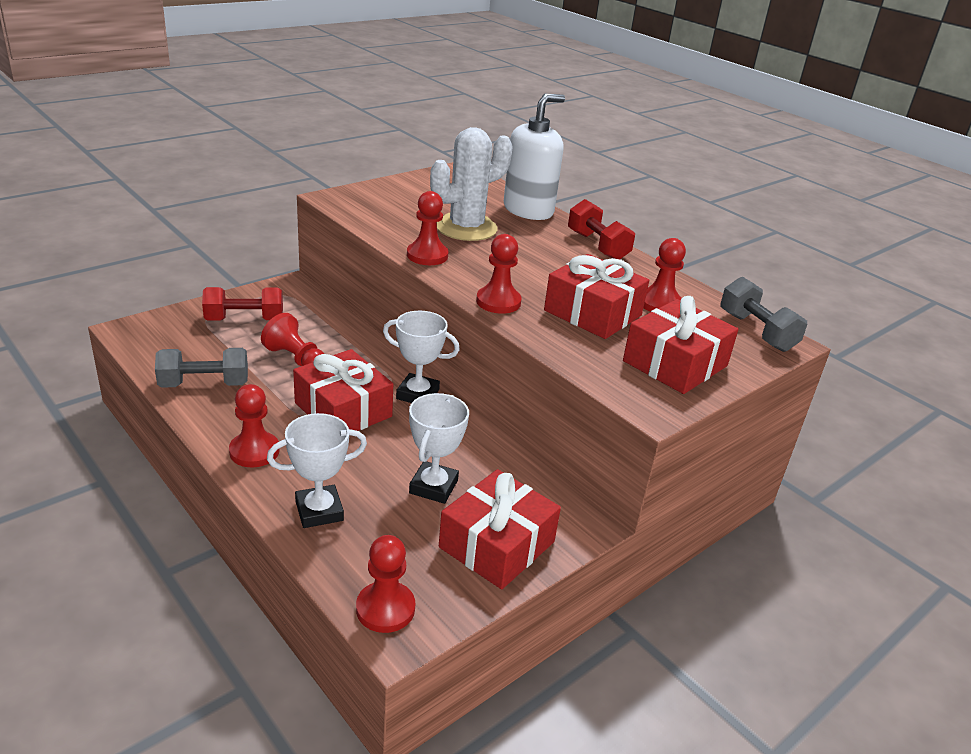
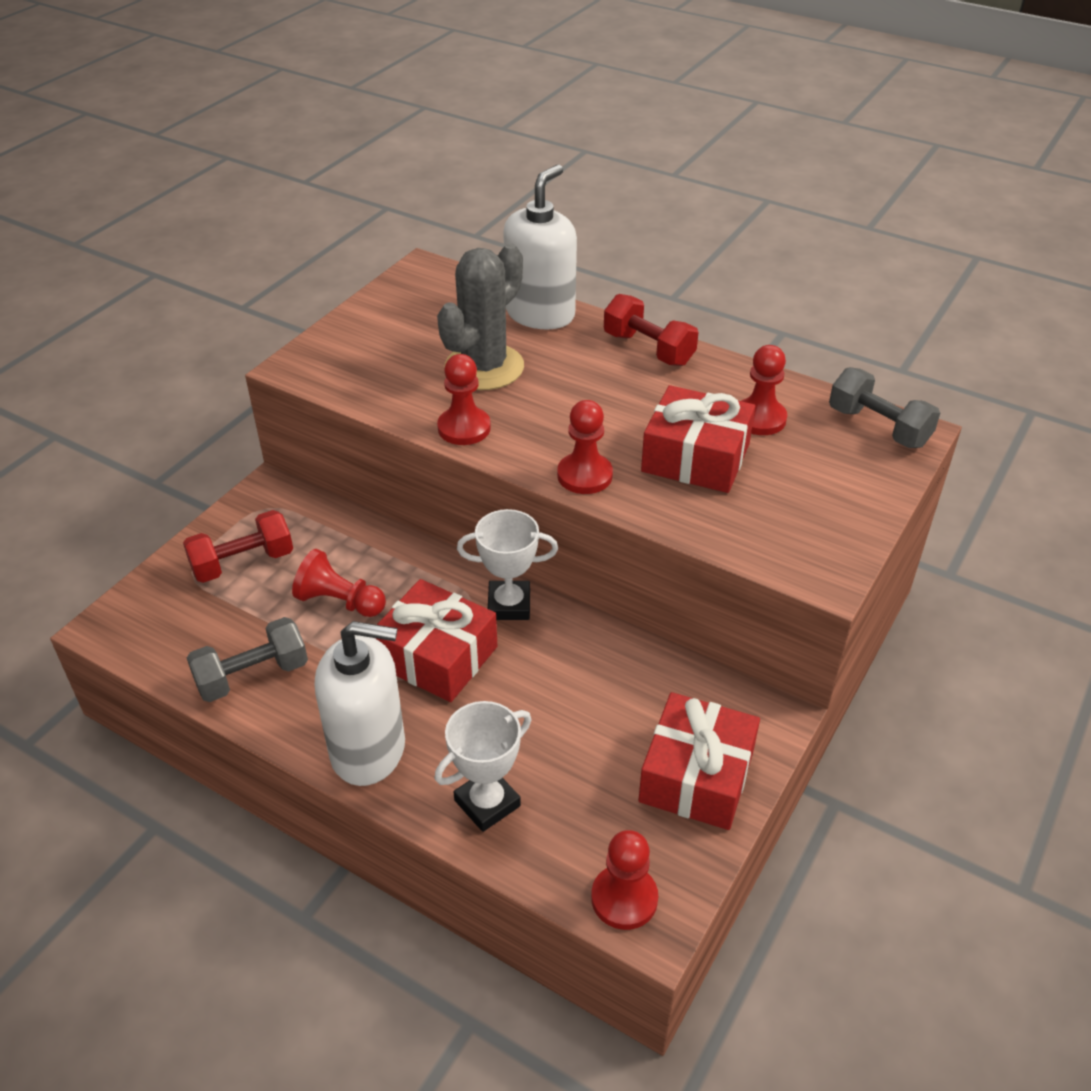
camera: 15 degrees left, 10 degrees up
red pawn [229,384,280,467] -> white soap dispenser [315,621,405,786]
white trophy [409,393,469,504] -> none
white cactus [430,127,513,241] -> grey cactus [437,243,524,390]
red gift [623,296,738,394] -> none

